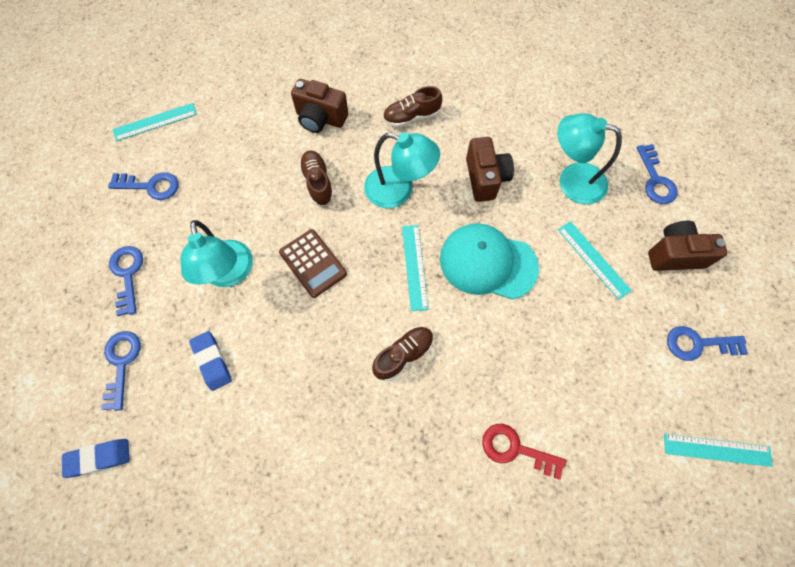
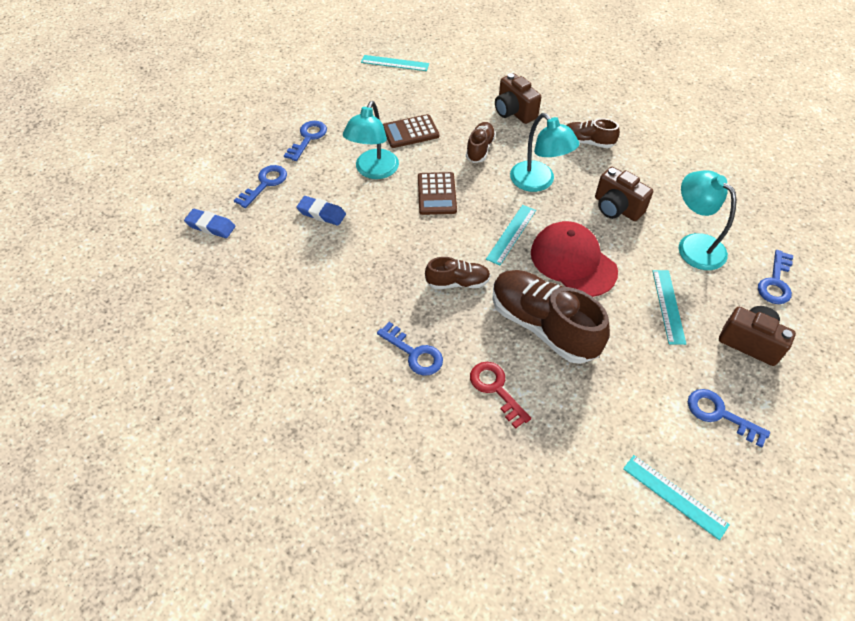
camera: 35 degrees right, 15 degrees down
blue key [108,172,178,200] -> blue key moved to [377,322,443,376]
blue eraser [189,331,232,391] -> blue eraser turned 75 degrees counterclockwise [296,196,346,226]
turquoise cap [440,223,539,300] -> red cap [531,221,618,297]
brown camera [466,137,514,202] -> brown camera turned 105 degrees clockwise [595,167,653,221]
none -> brown calculator [383,114,440,148]
none -> brown shoe [492,270,610,364]

